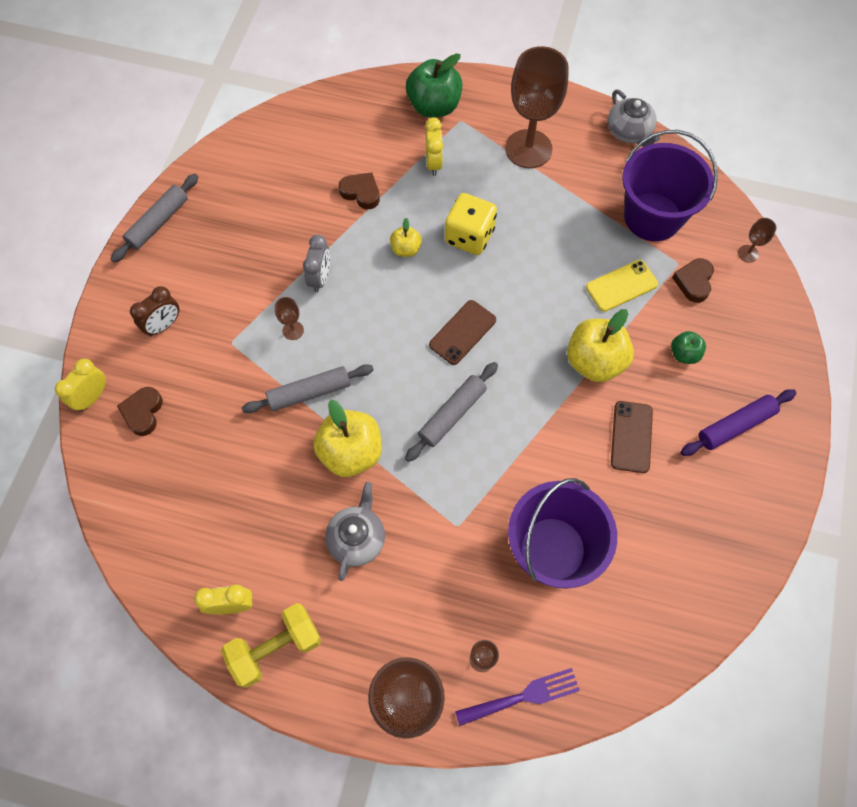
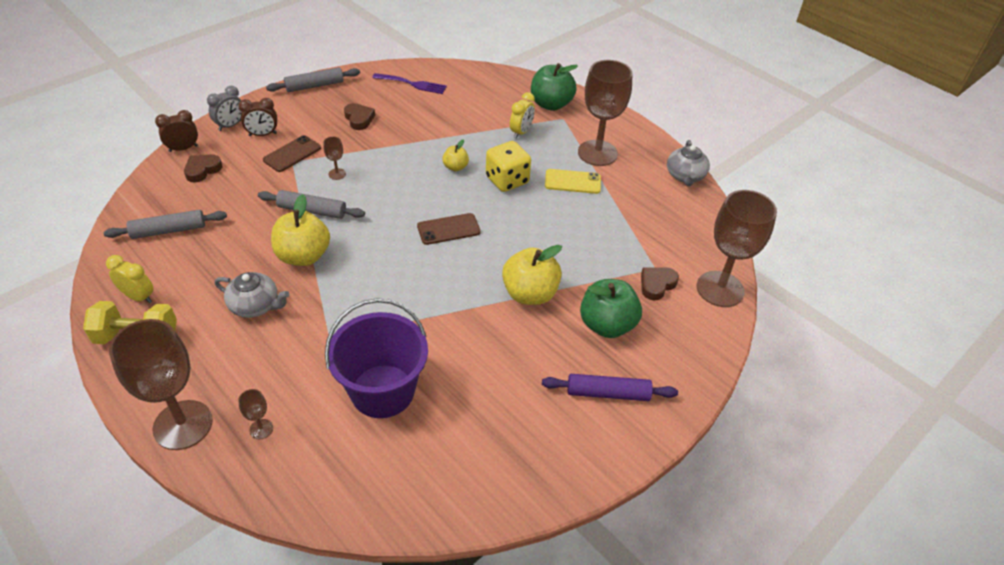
camera: 30 degrees right, 20 degrees down
yellow clock [55,359,106,411] -> brown clock [155,110,198,152]
grey clock [303,235,330,292] -> grey clock moved to [207,86,241,131]
grey teapot [325,482,385,581] -> grey teapot turned 60 degrees clockwise [215,272,290,318]
brown heart [339,172,380,209] -> brown heart moved to [344,103,375,130]
grey rolling pin [405,362,498,462] -> grey rolling pin moved to [104,210,227,239]
purple fork [455,668,580,726] -> purple fork moved to [373,73,447,94]
yellow phone [586,260,658,312] -> yellow phone moved to [545,169,601,194]
brown phone [611,401,653,473] -> brown phone moved to [263,135,321,172]
purple bucket [622,130,718,241] -> none
green apple [671,331,706,364] -> green apple [580,279,642,338], size x1.91
brown goblet [738,218,776,263] -> brown goblet [697,190,777,307], size x2.45

